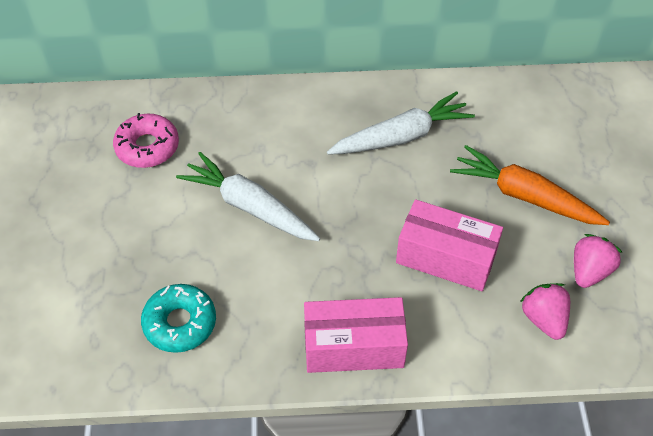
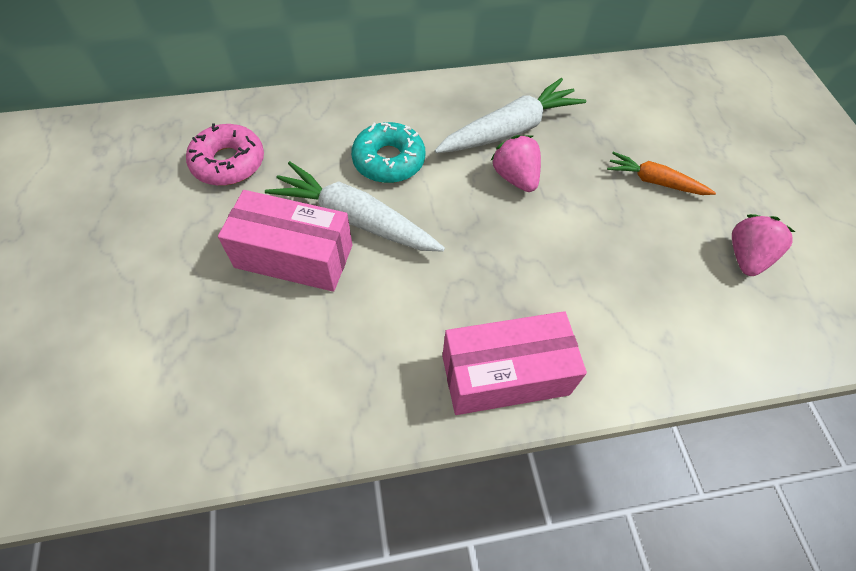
camera: 10 degrees left, 5 degrees up
turquoise donut [141,284,216,353] -> turquoise donut moved to [351,122,425,183]
pink box [396,199,503,291] -> pink box moved to [218,190,353,292]
orange carrot [450,145,610,225] -> orange carrot [607,152,716,195], size x0.59
pink strawberry [520,283,570,340] -> pink strawberry moved to [490,135,541,192]

